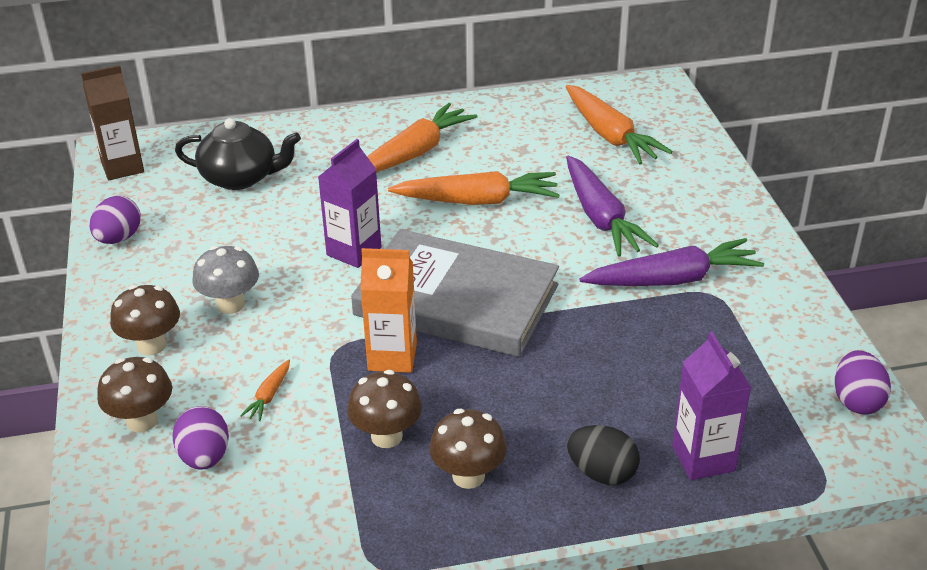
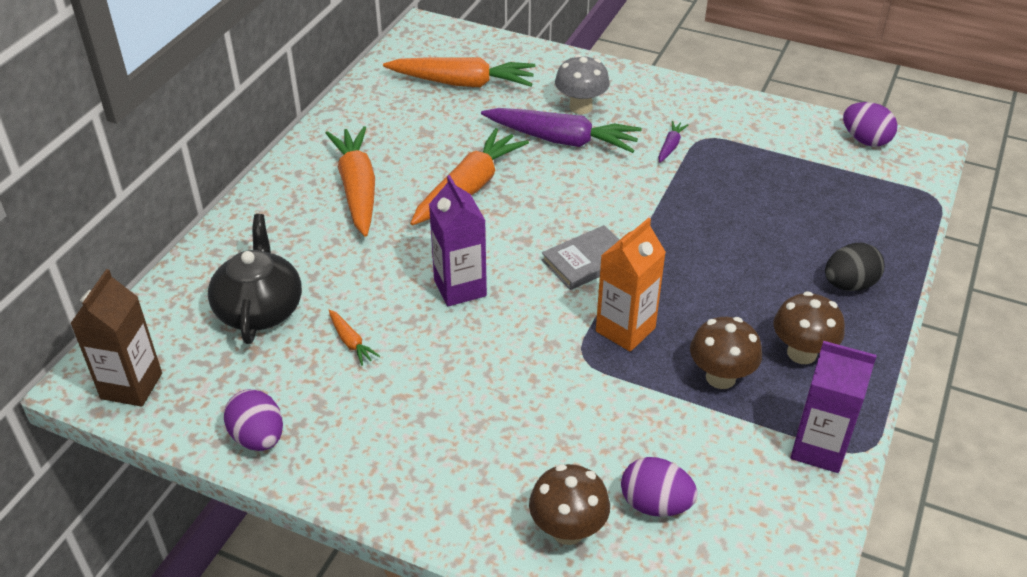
camera: 55 degrees left, 5 degrees up
brown mushroom [110,285,180,356] -> none
black teapot [175,118,301,190] -> black teapot turned 45 degrees counterclockwise [208,214,302,344]
grey mushroom [193,246,259,314] -> grey mushroom moved to [555,55,610,114]
orange carrot [240,360,290,421] -> orange carrot moved to [329,310,380,366]
grey book [351,229,559,357] -> grey book [542,225,620,290], size x0.45
purple carrot [579,238,764,286] -> purple carrot [658,121,688,163], size x0.43
purple carton [672,331,751,480] -> purple carton moved to [791,341,877,473]

